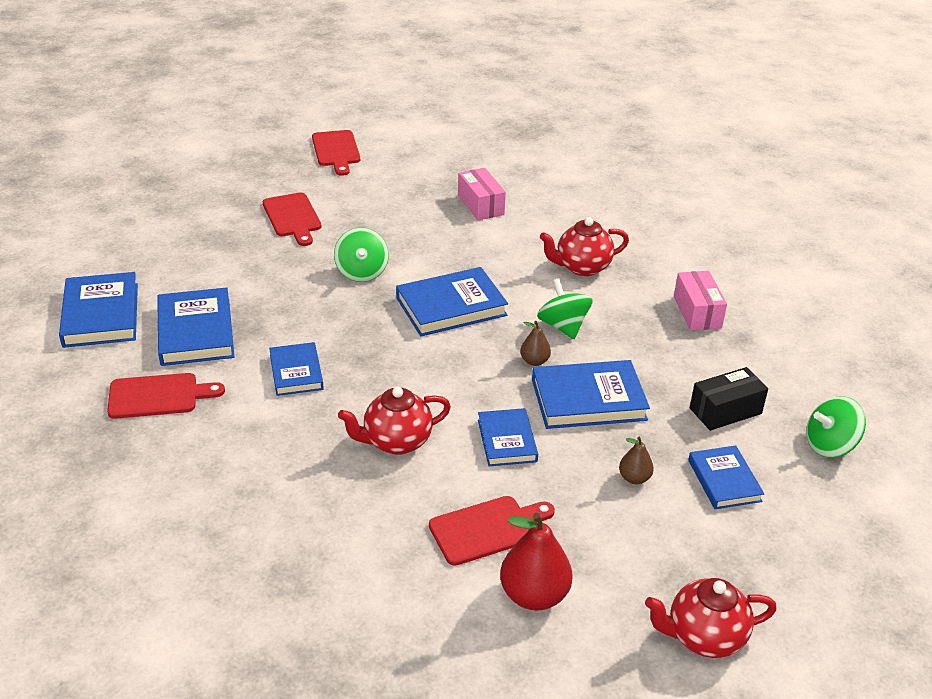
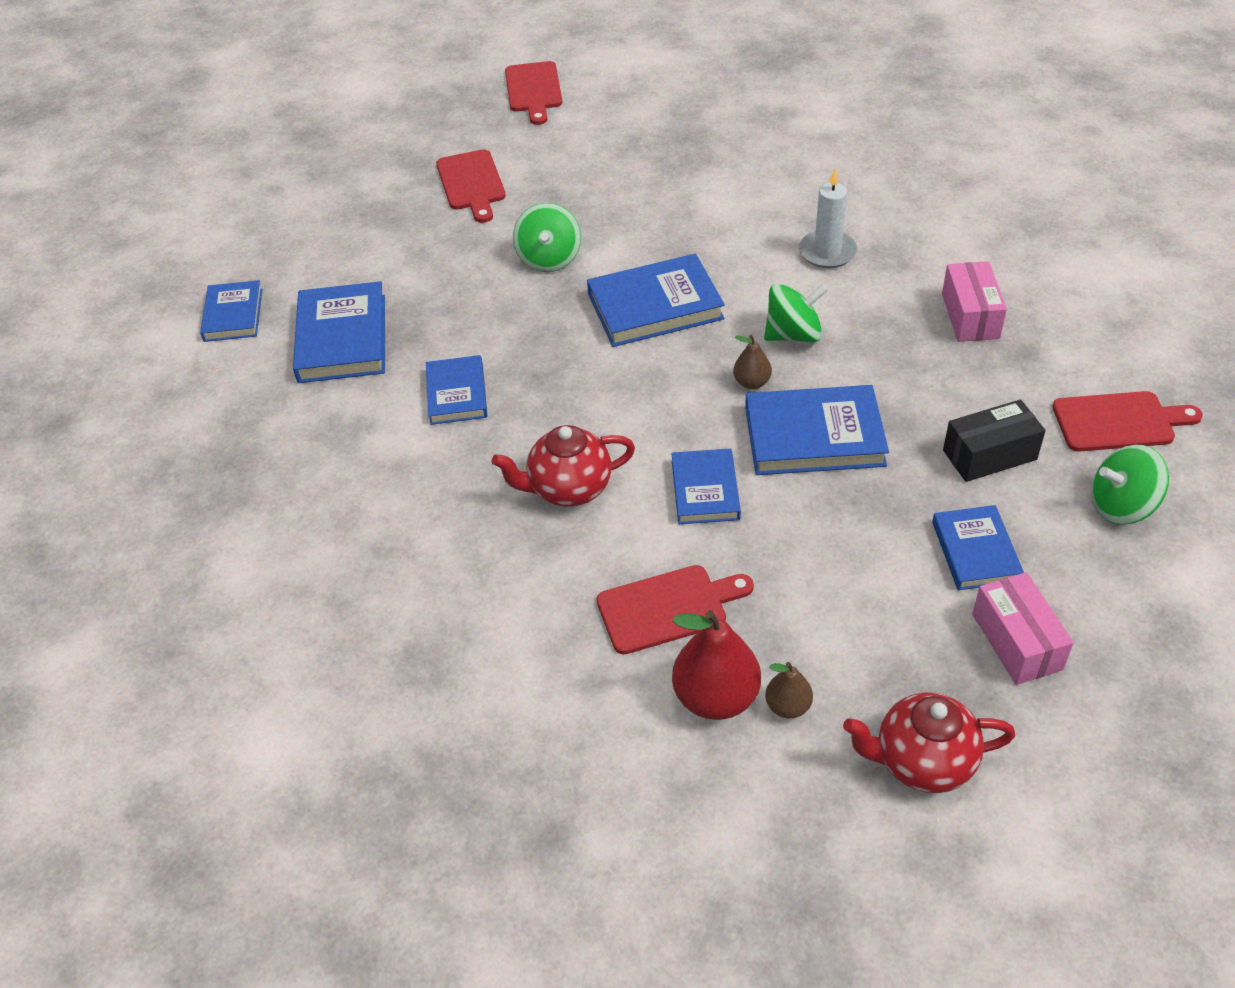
camera: 10 degrees right, 10 degrees up
blue book [59,272,138,348] -> blue book [200,280,262,342], size x0.63
red cutting board [107,373,225,419] -> red cutting board moved to [1052,391,1203,452]
pink box [458,168,506,220] -> pink box moved to [972,572,1074,685]
green spinning top [537,278,593,339] -> green spinning top turned 90 degrees clockwise [764,284,828,342]
red teapot [540,217,629,276] -> white candle [799,168,857,268]
brown pear [619,437,654,484] -> brown pear moved to [765,662,813,718]

